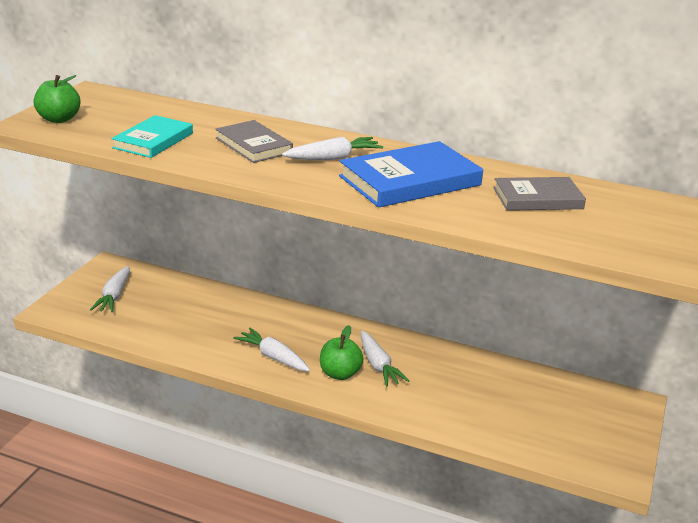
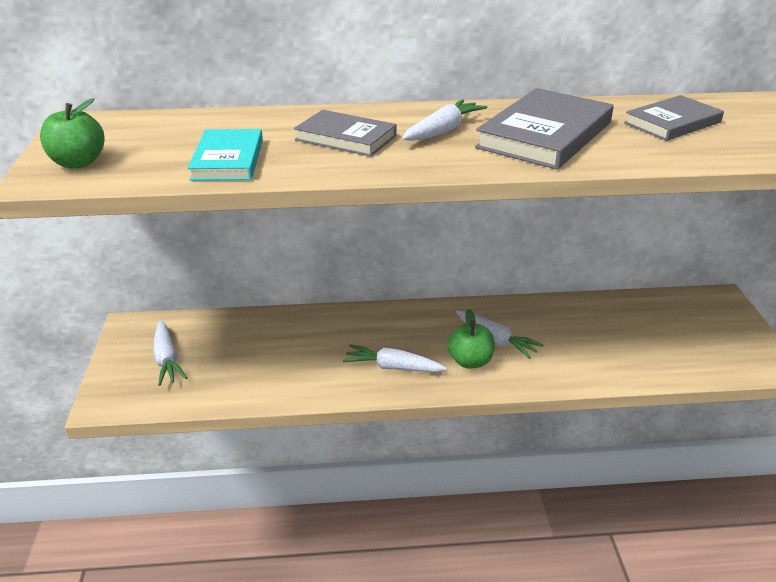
camera: 25 degrees left, 5 degrees up
blue book [339,141,483,208] -> grey book [475,88,614,170]

